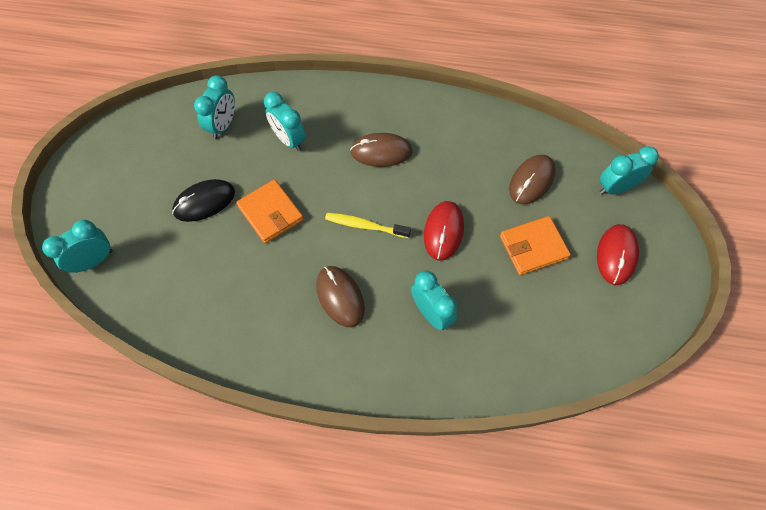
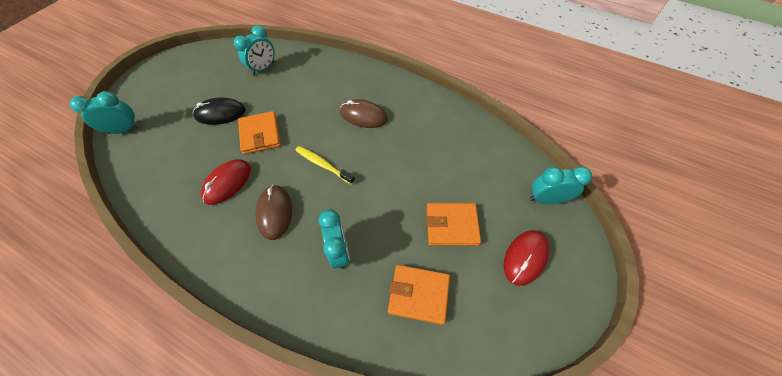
camera: 20 degrees right, 5 degrees down
turquoise clock [264,92,306,151] -> none
red mouse [424,201,464,260] -> red mouse moved to [201,159,251,205]
brown mouse [509,155,556,204] -> none
none -> orange wallet [388,265,450,325]

